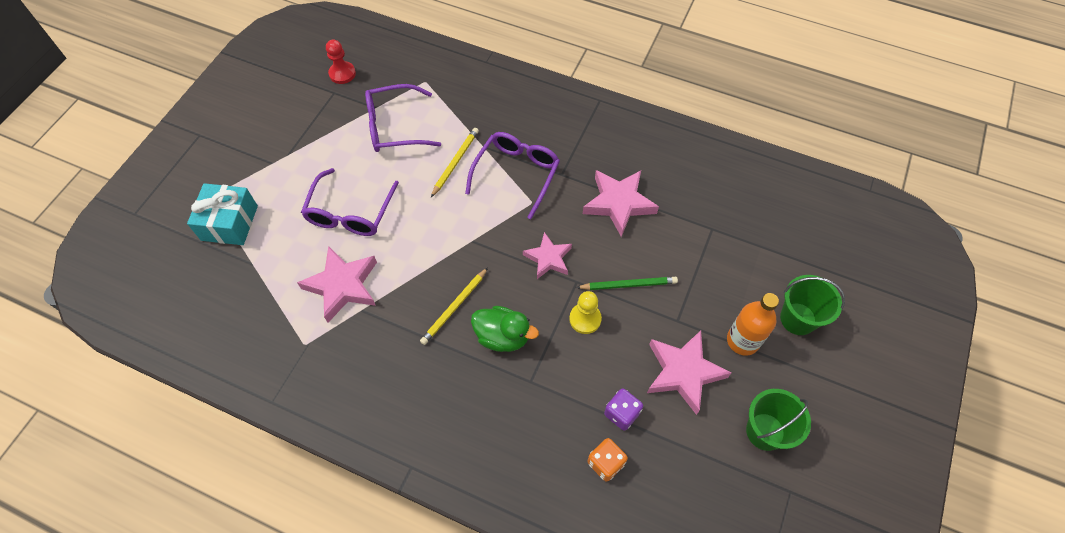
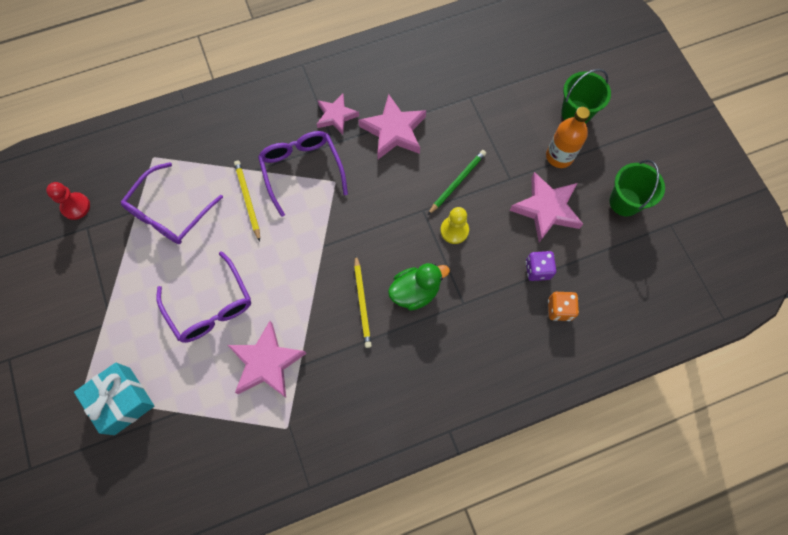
camera: 45 degrees left, 10 degrees up
pink star [523,232,572,279] -> pink star moved to [317,94,359,135]

